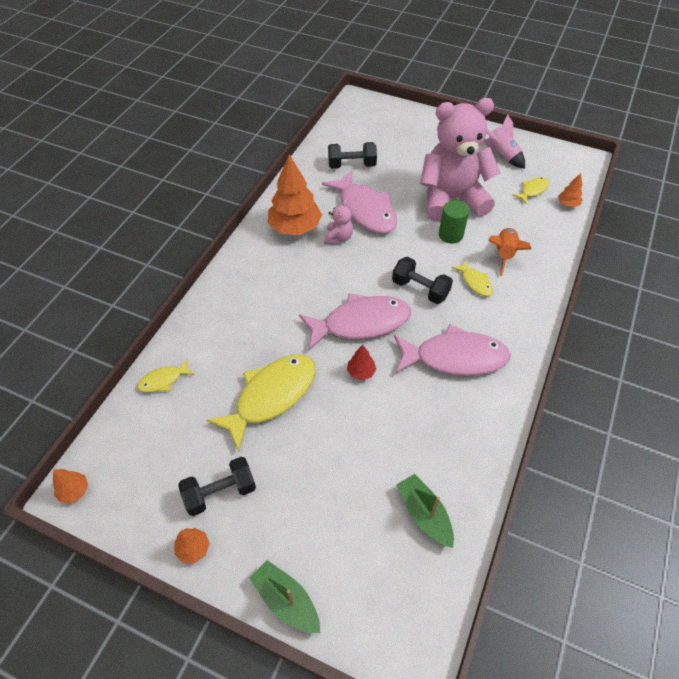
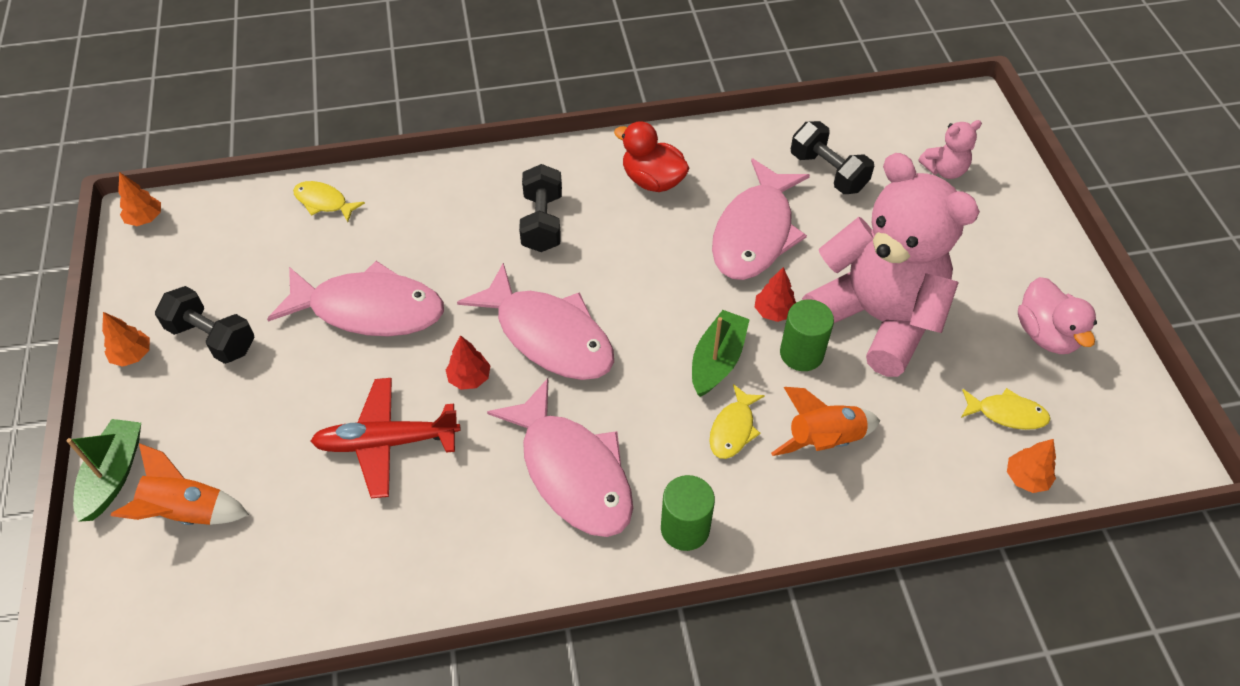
camera: 55 degrees right, 0 degrees up
yellow fish [206,355,316,452] -> pink fish [267,261,444,336]
orange tree [268,154,322,235] -> red duck [614,121,690,192]
pink teddy bear [324,199,353,244] -> pink teddy bear moved to [918,120,982,179]
black dumbbell [392,257,453,304] -> black dumbbell moved to [519,164,562,252]
green boat [396,474,454,548] -> green boat moved to [692,310,750,397]
pink rocket [484,114,525,169] -> pink duck [1018,277,1097,354]
none -> orange rocket [111,443,249,525]
none -> red plane [311,378,461,498]
none -> green cylinder [661,475,715,551]
none -> red tree [755,267,796,322]

